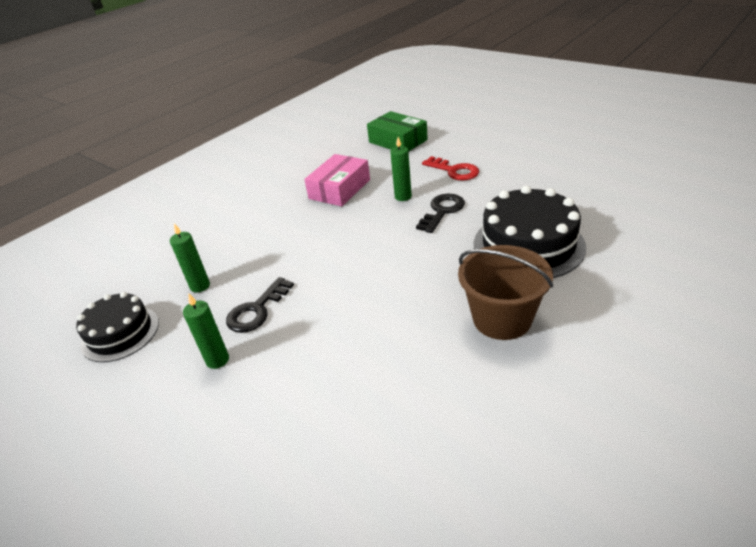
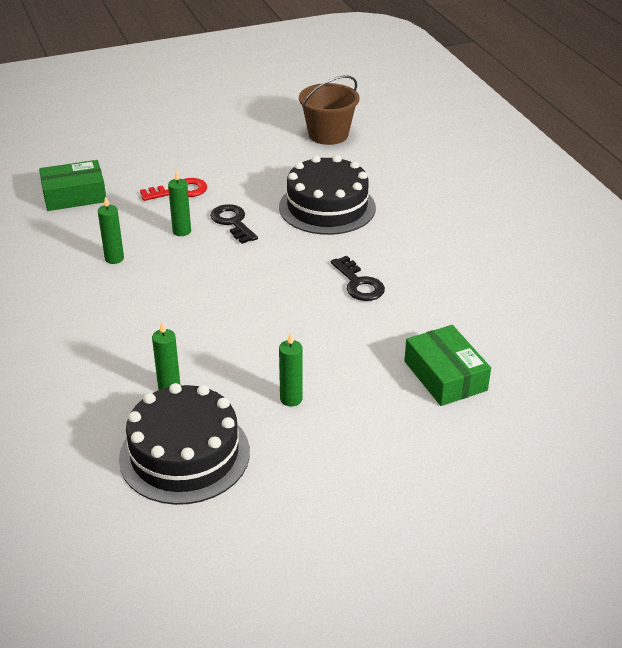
camera: 65 degrees left, 0 degrees up
black cake [76,292,159,362] -> black cake [119,383,250,505], size x1.55
black key [226,277,294,333] -> black key moved to [331,256,385,301]
pink box [304,154,370,206] -> green candle [98,196,124,264]
brown bucket [458,245,553,340] -> brown bucket moved to [299,75,360,145]
none -> green box [404,325,491,406]

